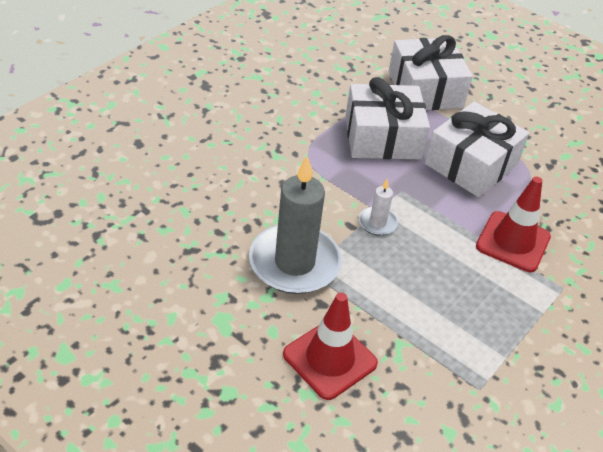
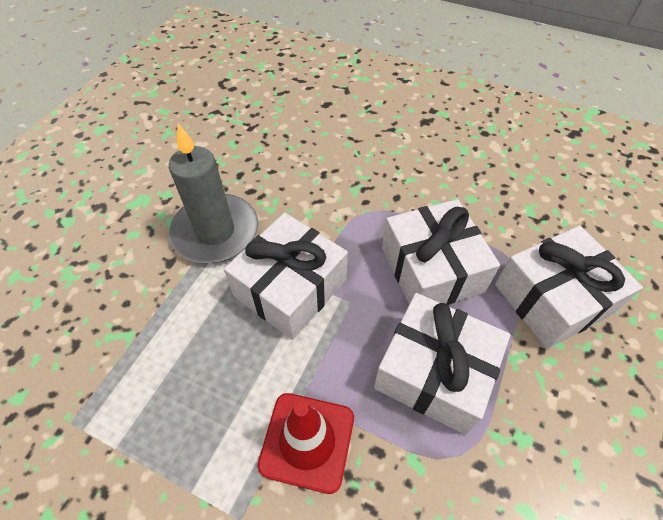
camera: 80 degrees right, 10 degrees up
red traffic cone [283,292,378,400] -> none
white candle [359,179,398,236] -> white gift [224,213,348,340]

